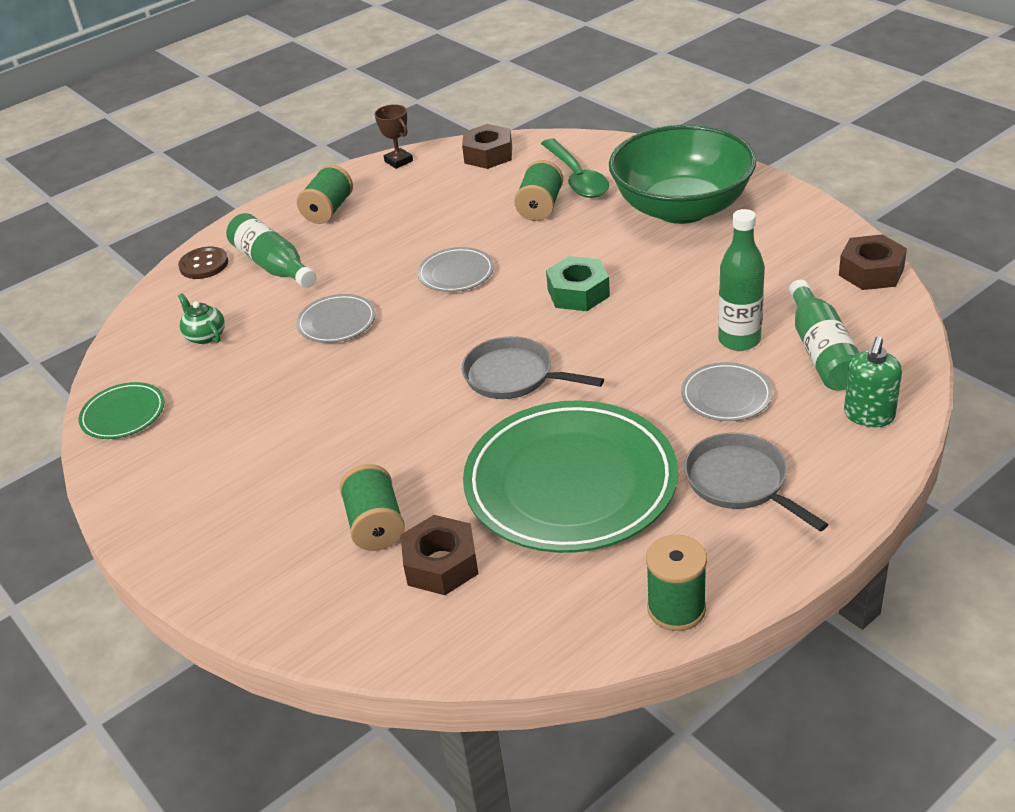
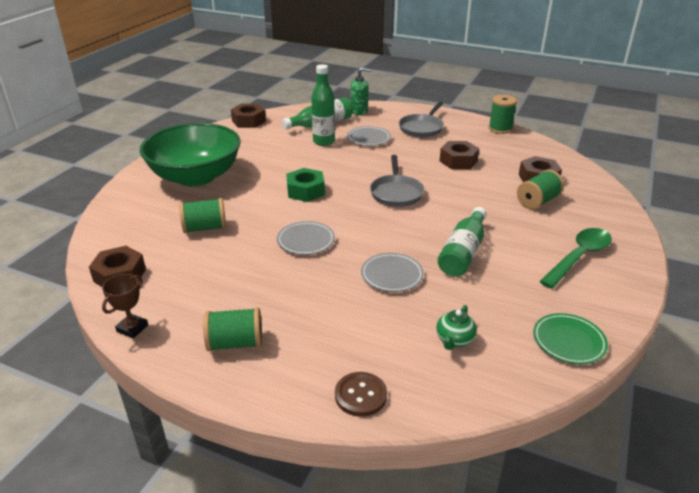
camera: 120 degrees left, 5 degrees down
green bottle [226,213,316,288] -> green bottle moved to [438,207,487,277]
green plate [463,400,678,553] -> brown nut [440,141,479,169]
green spoon [541,139,609,198] -> green spoon moved to [539,228,612,289]

